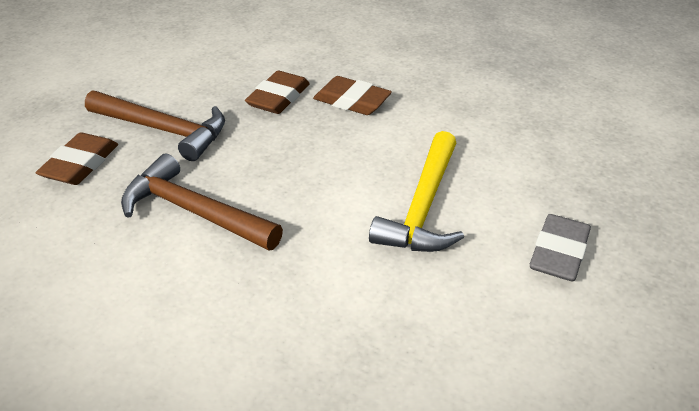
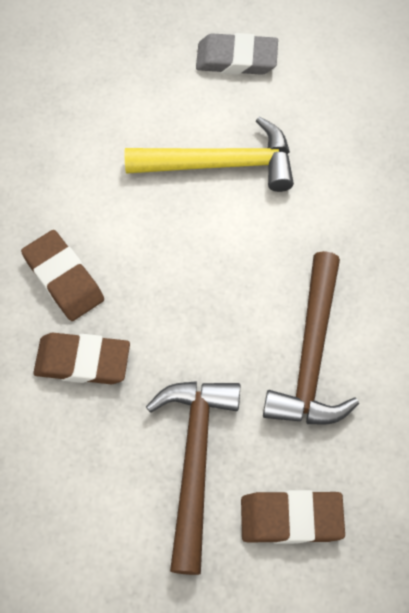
camera: 110 degrees left, 25 degrees up
brown eraser [313,76,392,115] -> brown eraser turned 45 degrees counterclockwise [21,230,104,321]

